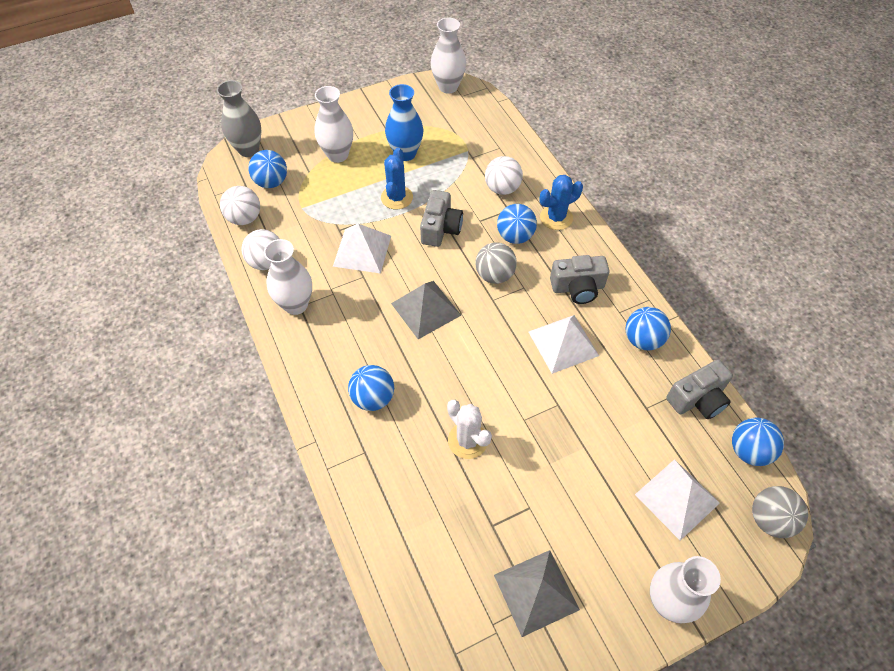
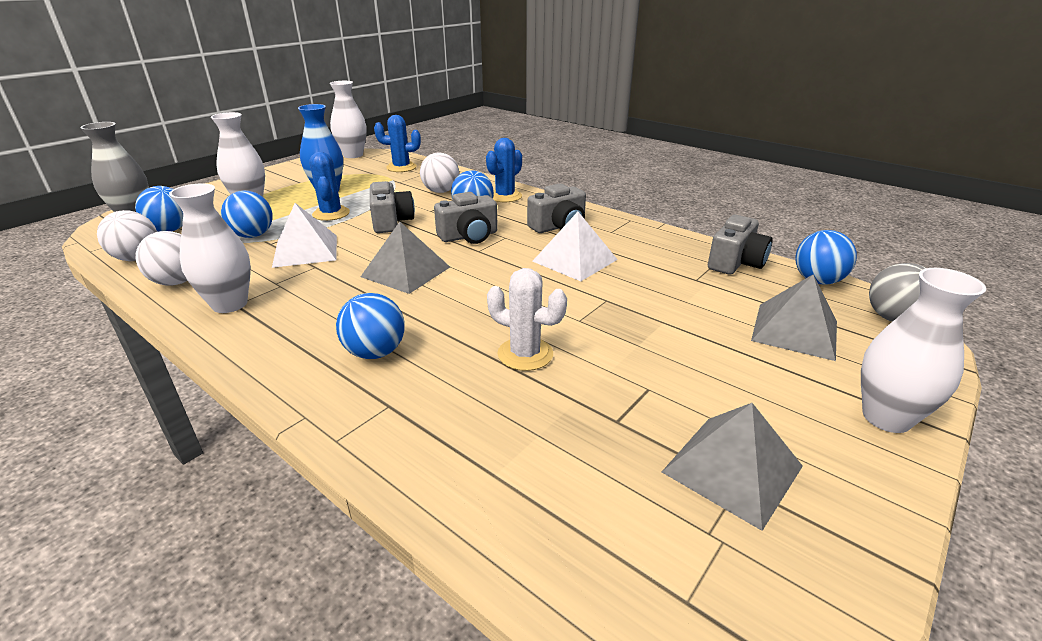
camera: 25 degrees left, 25 degrees down
grey ball [475,242,517,284] -> grey camera [434,192,498,244]
blue ball [626,307,671,350] -> blue ball moved to [221,191,273,238]
white pyramid [635,459,720,541] -> grey pyramid [751,274,837,361]
none -> blue cactus [374,115,421,172]

